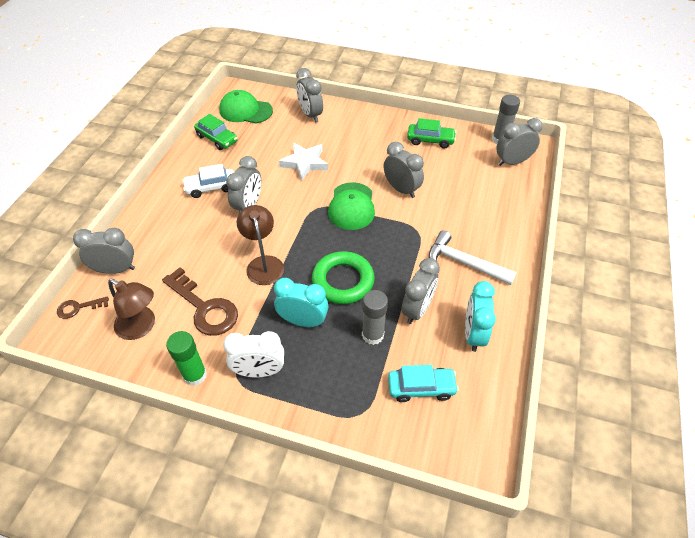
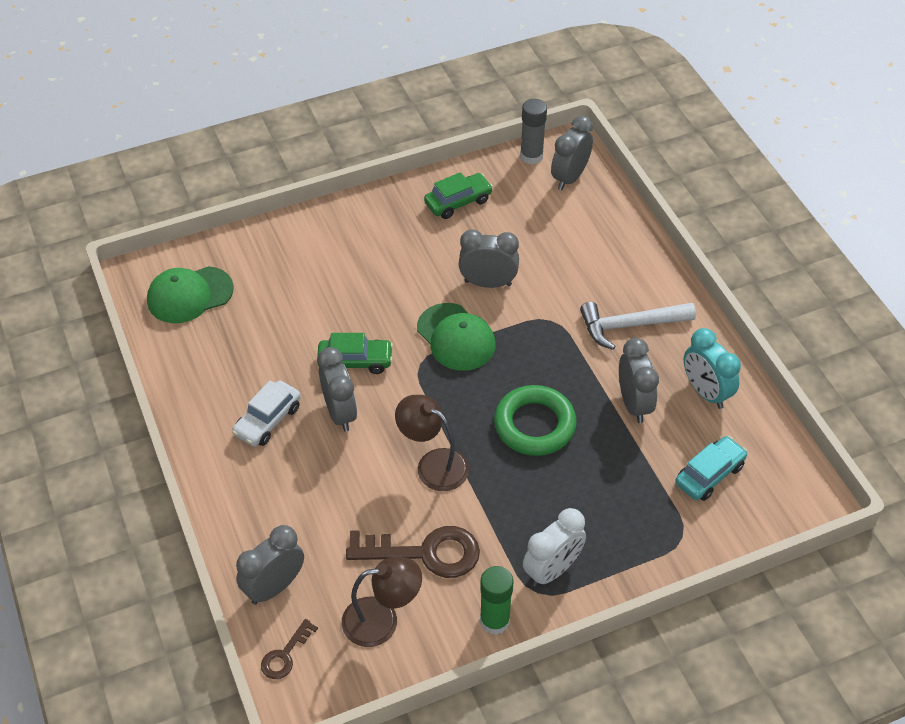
camera: 40 degrees left, 0 degrees up
green car [194,114,237,150] -> green car moved to [317,333,393,374]
turquoise clock [274,278,329,327] -> none
white star [279,143,328,181] -> none
grey clock [296,68,323,122] -> none
grey glue stick [362,290,388,345] -> none

